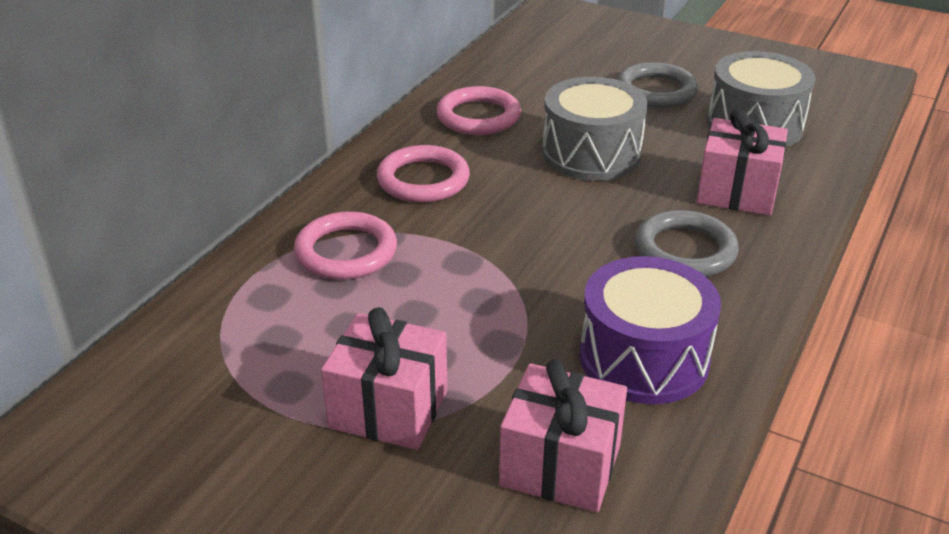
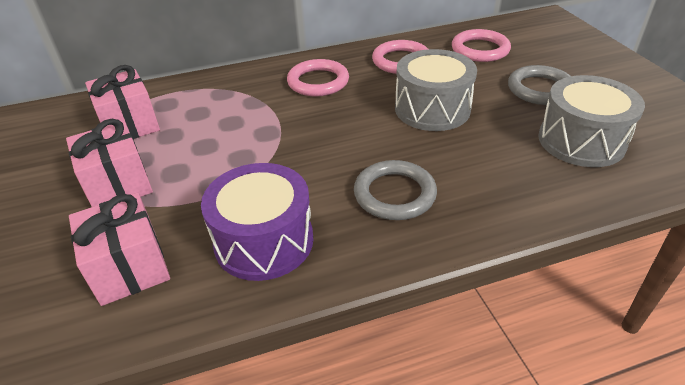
camera: 45 degrees right, 5 degrees up
pink ring [294,211,397,280] -> pink ring moved to [452,29,511,62]
pink gift [696,109,788,216] -> pink gift moved to [85,65,160,139]

